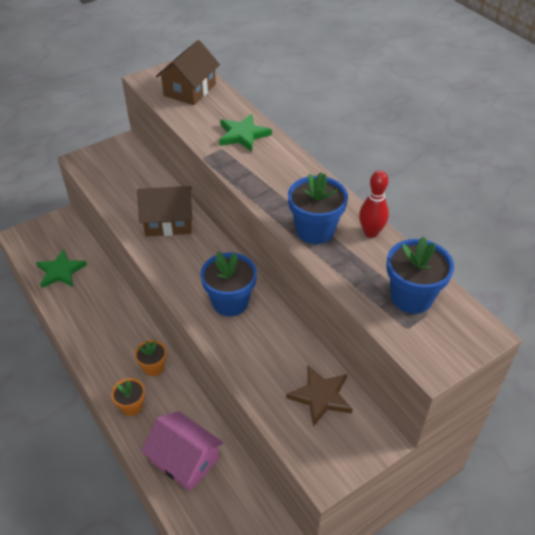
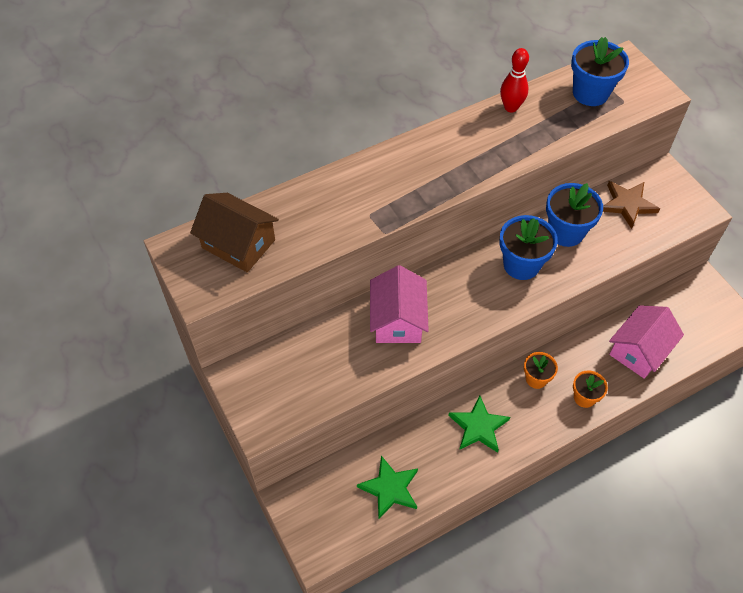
camera: 85 degrees left, 10 degrees up
brown house [137,186,192,237] -> pink house [370,265,429,343]
green star [219,114,272,152] -> green star moved to [448,396,510,453]
blue flower pot [288,172,348,244] -> blue flower pot moved to [546,183,603,247]

